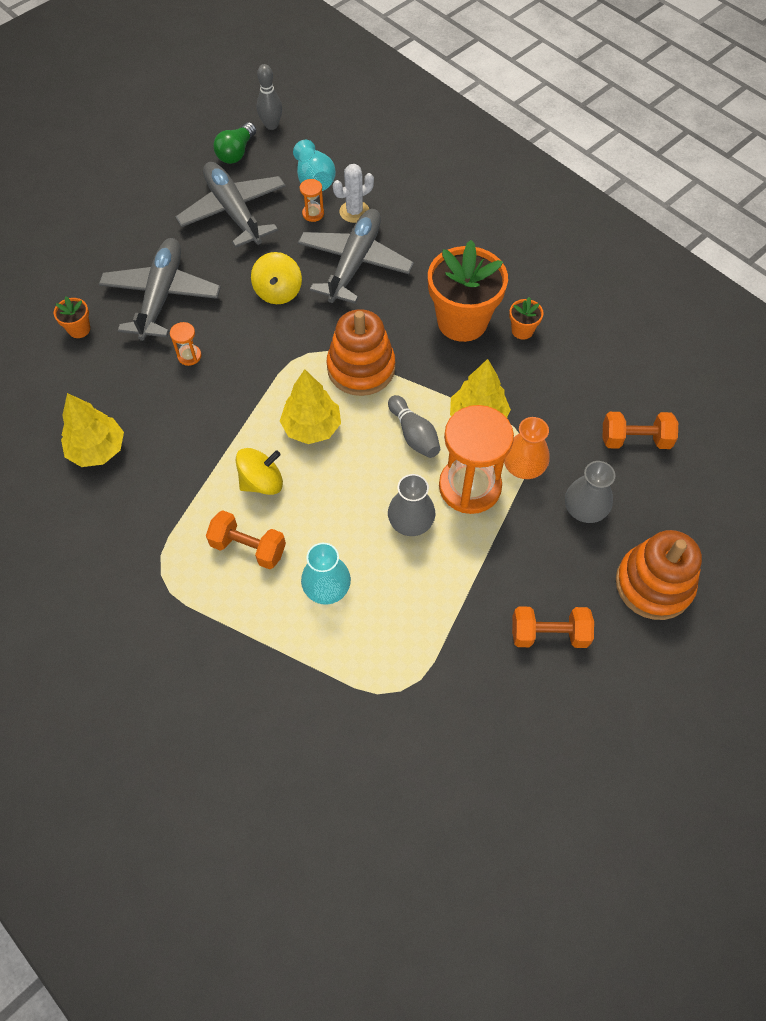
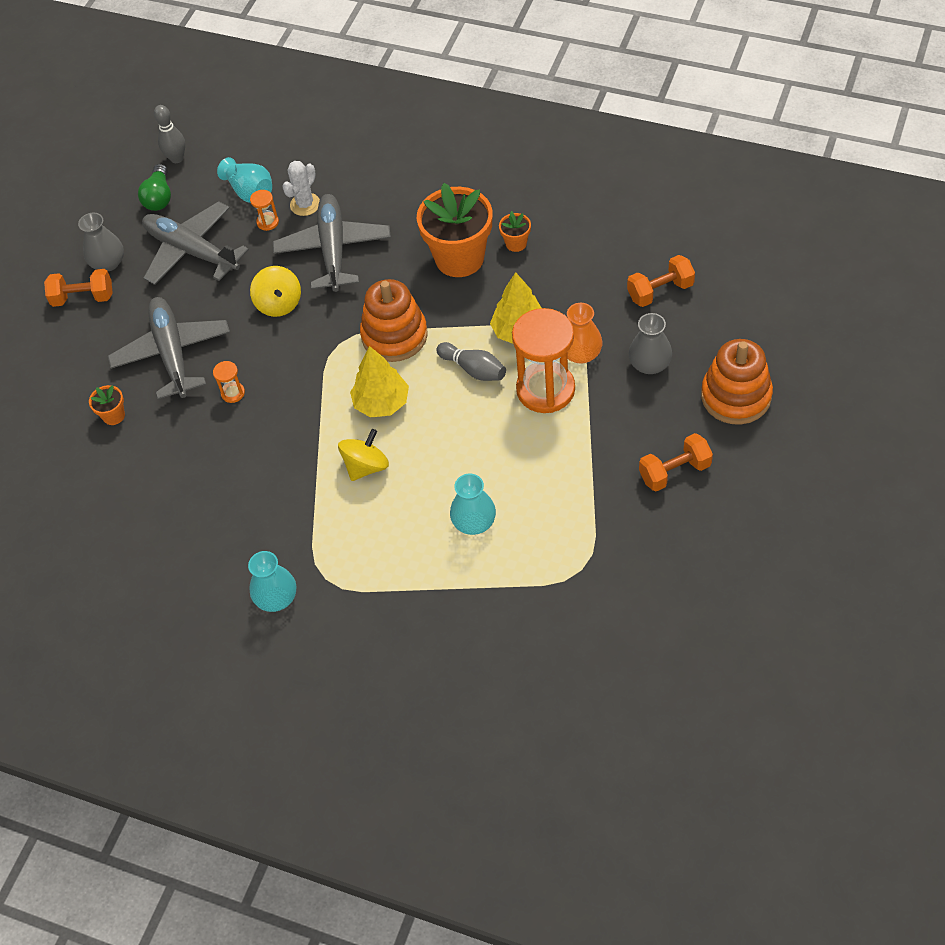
camera: 20 degrees left, 5 degrees down
yellow tree [61,393,124,467] -> none
orange dumbbell [206,510,286,569] -> orange dumbbell moved to [44,269,113,307]
grey vase [388,474,435,536] -> grey vase moved to [78,213,124,271]
none -> turquoise vase [248,551,296,612]

